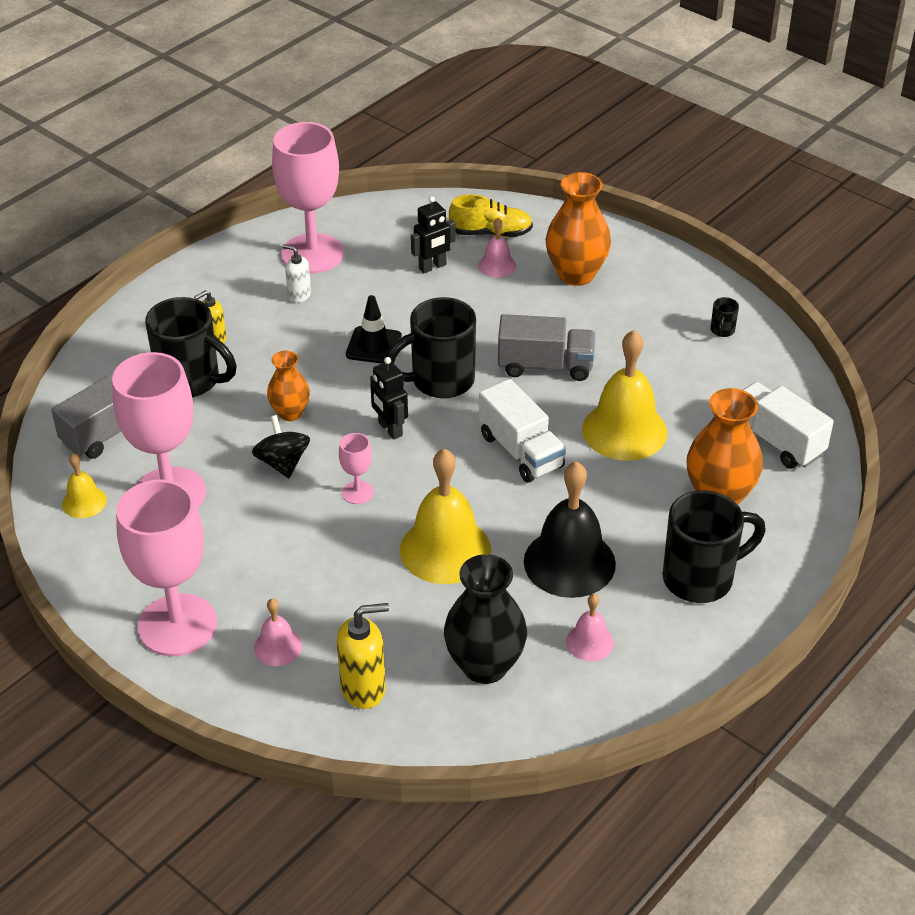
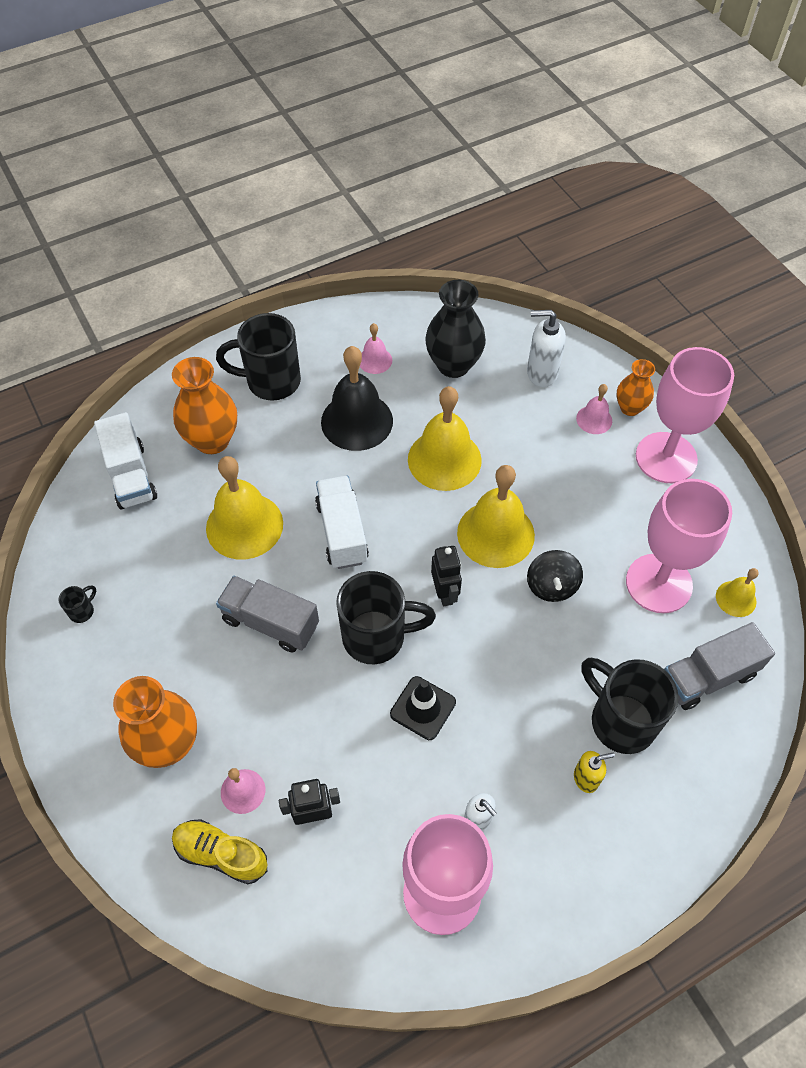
camera: 160 degrees left, 15 degrees up
orange vase [267,351,310,421] -> orange vase moved to [616,359,655,416]
yellow soap dispenser [337,603,389,709] -> white soap dispenser [527,310,566,387]
pink goblet [339,433,374,504] -> yellow bell [457,465,535,568]

